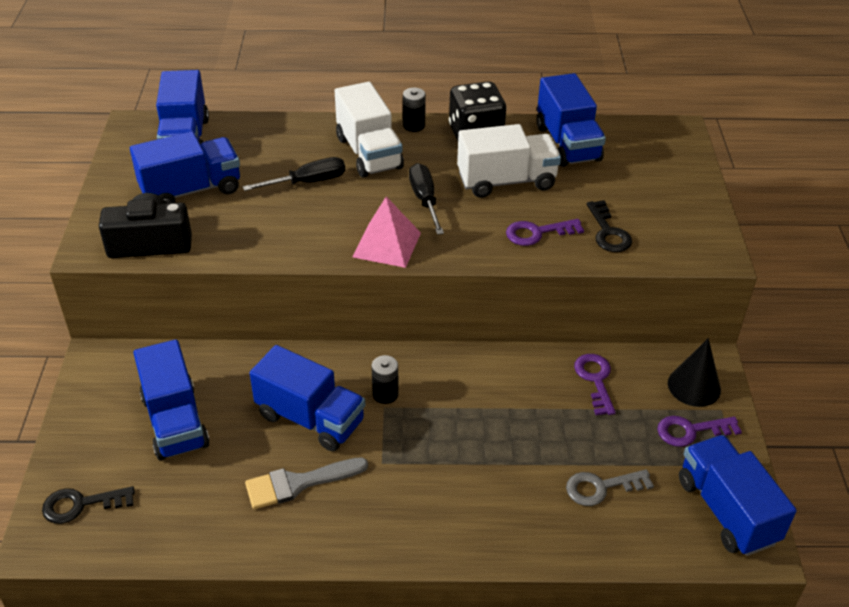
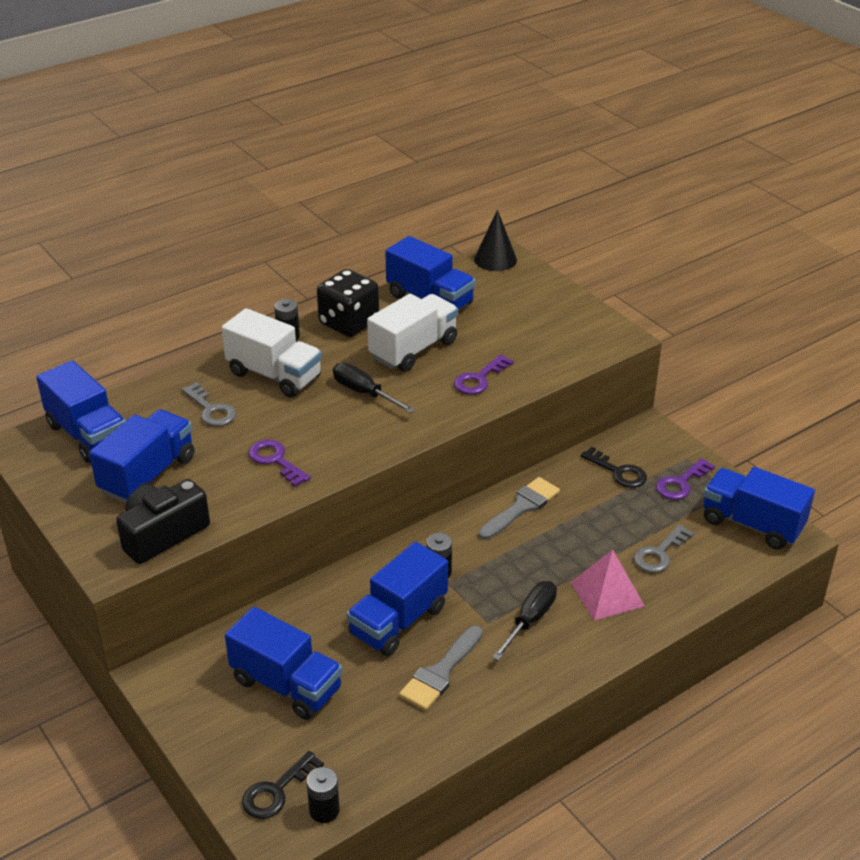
camera: 35 degrees left, 5 degrees down
black screwdriver [243,157,345,191] -> black screwdriver moved to [492,581,557,661]
blue truck [250,345,365,451] -> blue truck turned 135 degrees clockwise [346,542,448,656]
pink pyramid [353,196,421,268] -> pink pyramid moved to [571,549,645,620]
purple key [574,354,616,415] -> purple key moved to [248,439,311,487]
black key [587,200,632,252] -> black key moved to [581,446,647,488]
black cone [668,338,721,407] -> black cone moved to [474,210,517,271]
none -> grey key [182,382,236,427]
none -> black battery [306,767,340,823]
none -> grey brush [479,477,560,540]

